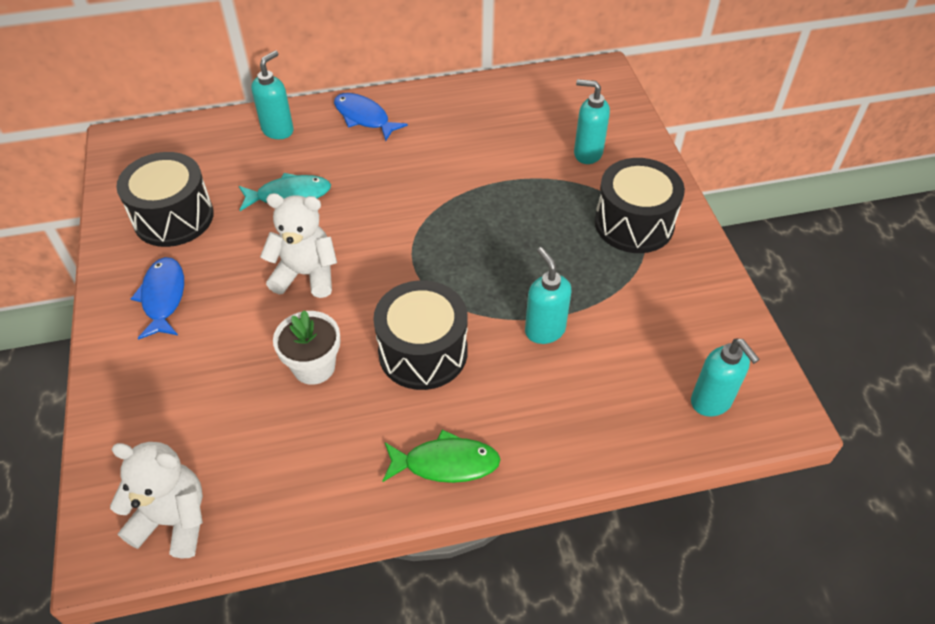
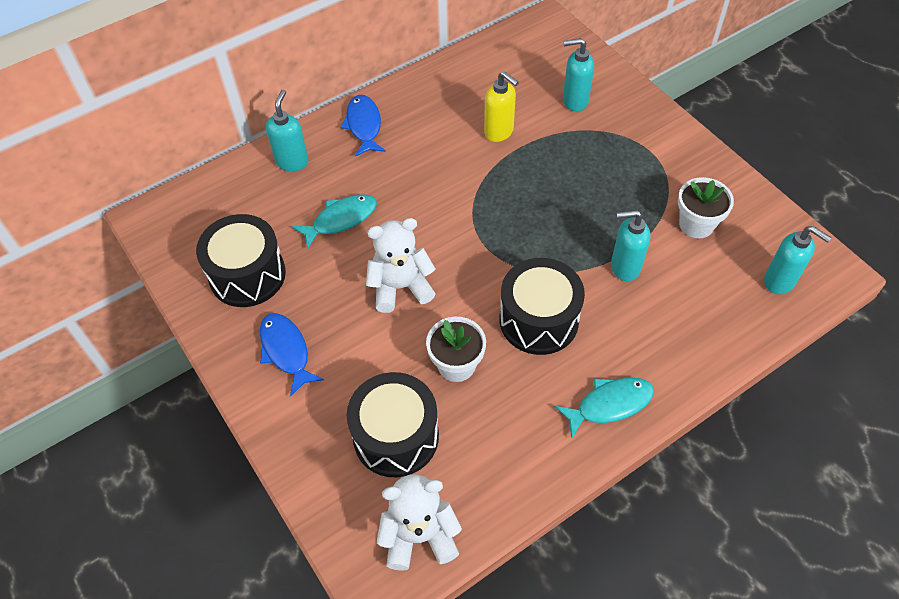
camera: 20 degrees left, 5 degrees up
blue fish [334,93,408,141] -> blue fish turned 60 degrees clockwise [341,95,386,156]
green fish [382,429,501,483] -> turquoise fish [555,377,654,439]
turquoise soap dispenser [525,247,572,344] -> turquoise soap dispenser turned 45 degrees counterclockwise [611,210,650,281]
black drum [595,158,685,253] -> black drum moved to [347,372,439,477]
none -> yellow soap dispenser [484,71,519,142]
none -> white flower pot [678,177,734,238]

